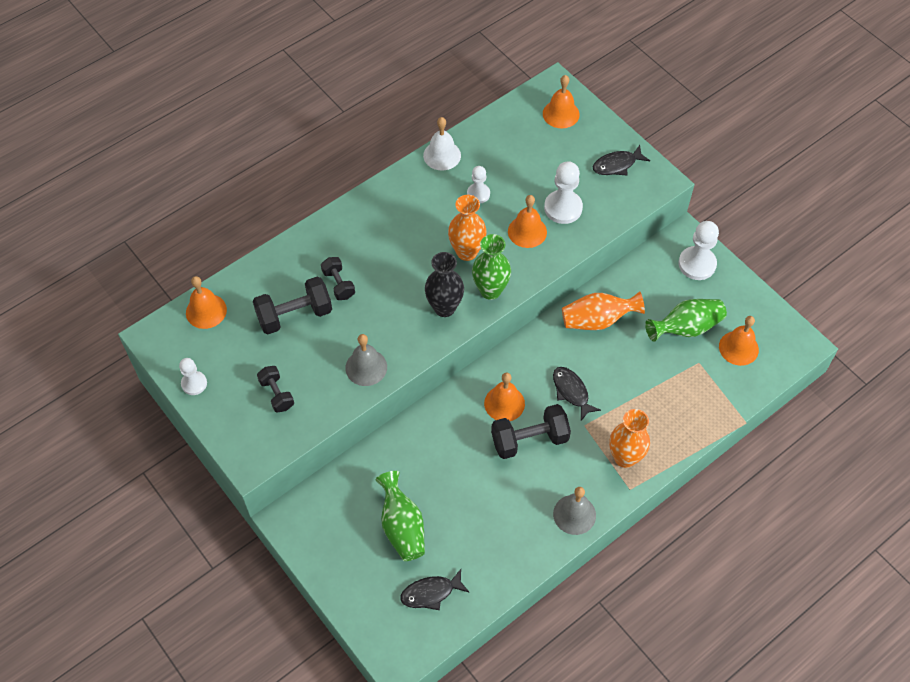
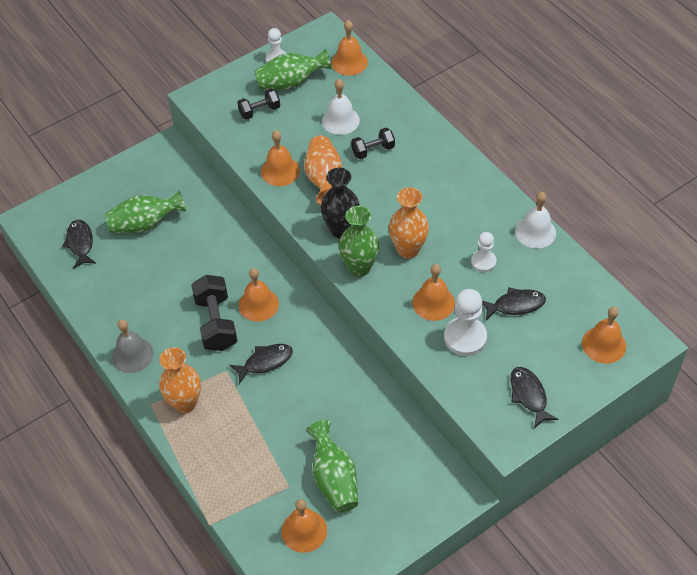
camera: 95 degrees right, 5 degrees down
black dumbbell [253,276,332,334] -> white bell [322,79,360,135]
grey bell [345,334,387,386] -> orange bell [261,130,300,186]
orange vase [562,291,645,330] -> orange vase moved to [305,135,342,205]
white pawn [678,221,719,280] -> none
none -> green vase [254,48,332,90]
none -> black fish [482,287,546,320]

